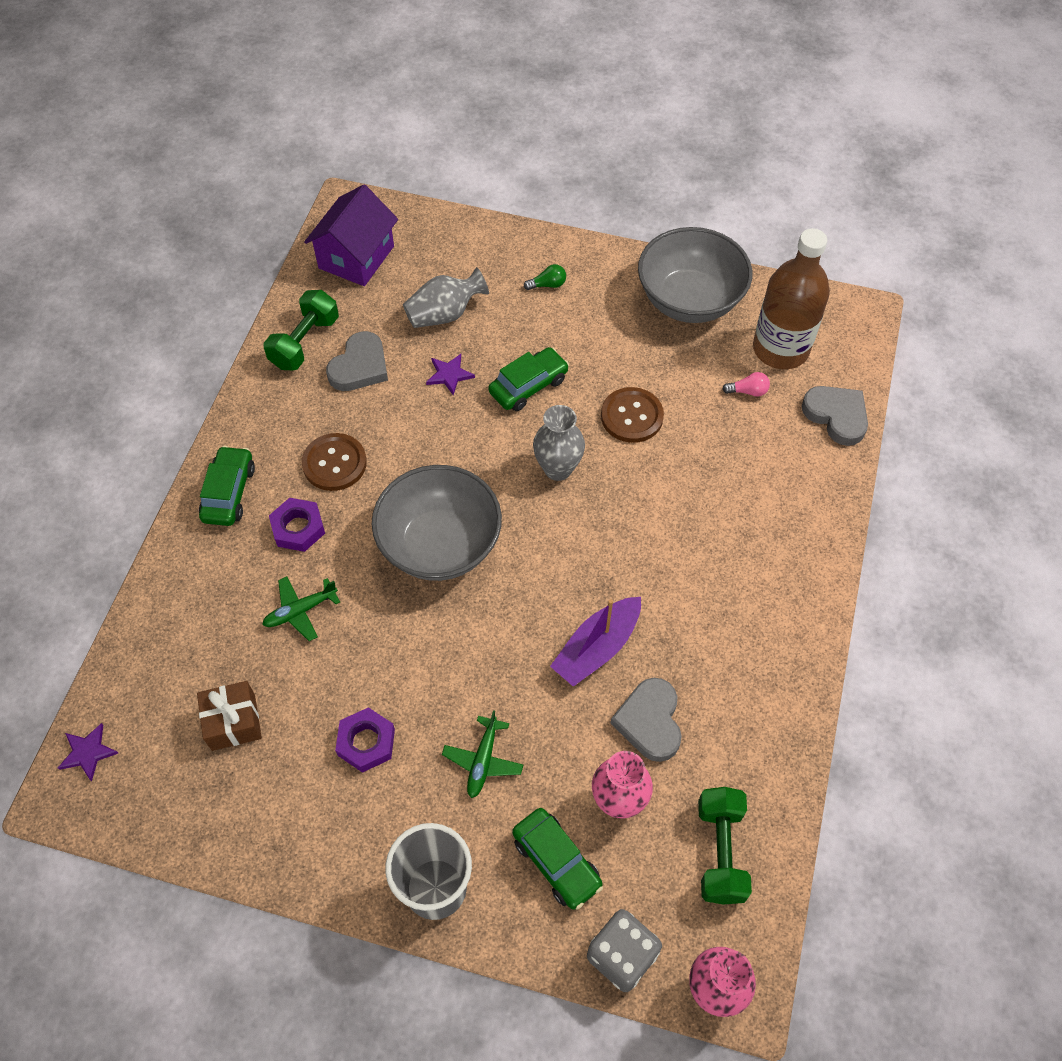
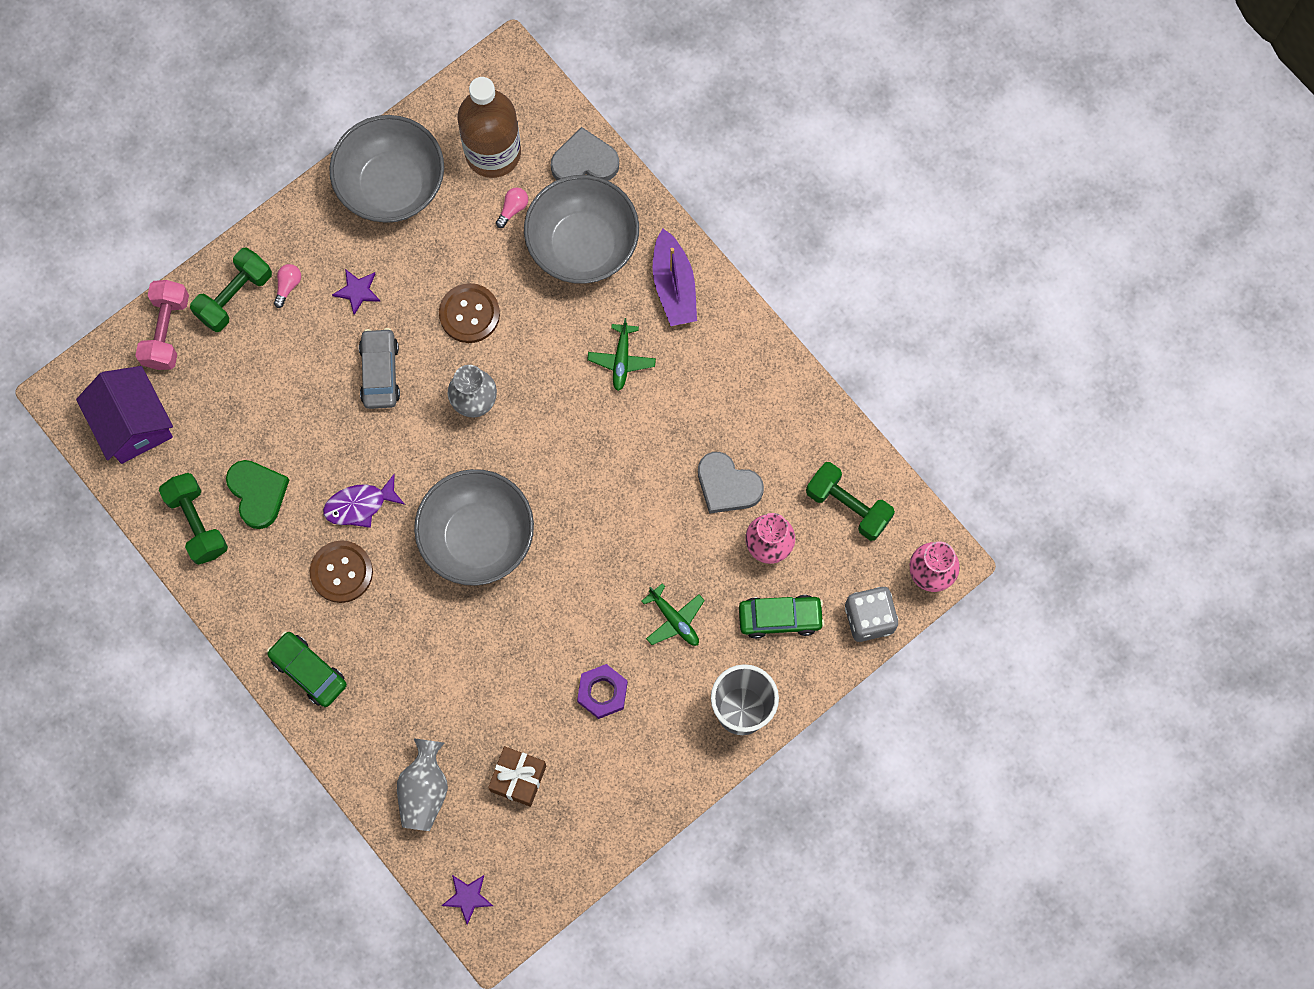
camera: 55 degrees left, 15 degrees up
green plane [262,576,340,641] -> green plane moved to [587,318,656,391]
purple nut [269,498,325,552] -> none
grey heart [326,331,388,391] -> green heart [226,460,289,529]
grey vase [403,267,489,328] -> grey vase moved to [397,738,448,831]
purple star [426,354,475,396] -> purple star moved to [332,269,381,315]
green car [488,347,569,411] -> grey car [359,328,400,409]
green light bulb [524,264,566,290] -> pink light bulb [274,264,301,308]
purple boat [550,597,641,687] -> purple boat moved to [653,229,697,326]
none -> pink dumbbell [135,280,189,370]
none -> green dumbbell [190,247,272,332]
none -> purple fish [323,474,405,528]
none -> grey bowl [524,175,639,284]

